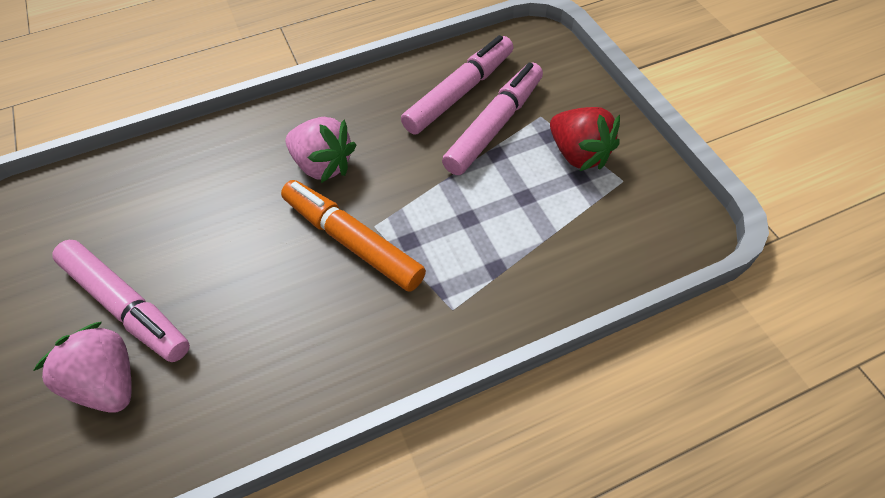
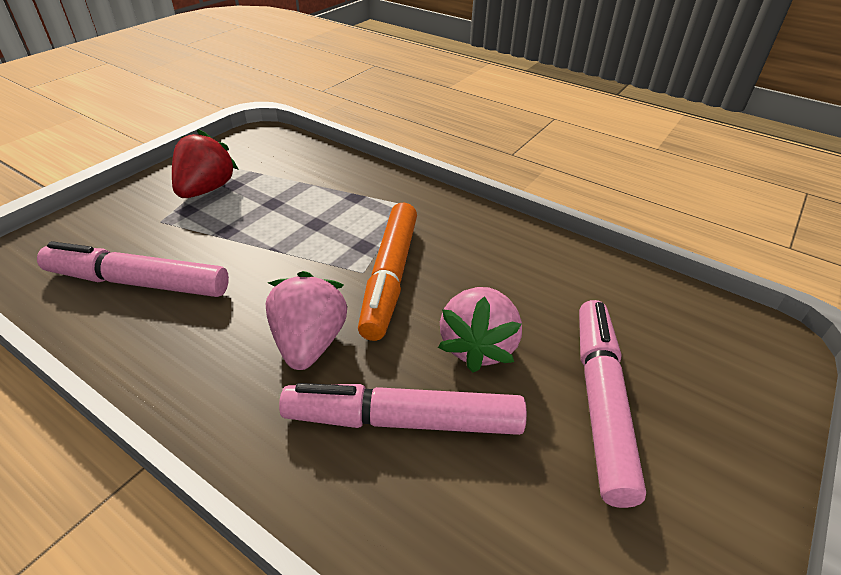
camera: 125 degrees left, 15 degrees down
pink strawberry [33,322,132,413] -> pink strawberry moved to [438,287,522,373]
pink marker [442,62,543,175] -> pink marker moved to [279,383,527,435]

